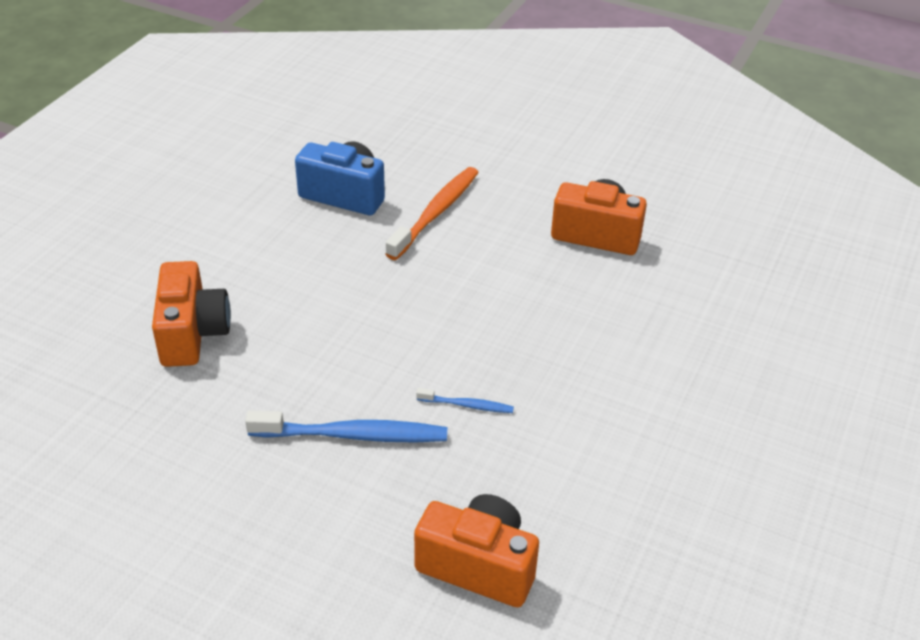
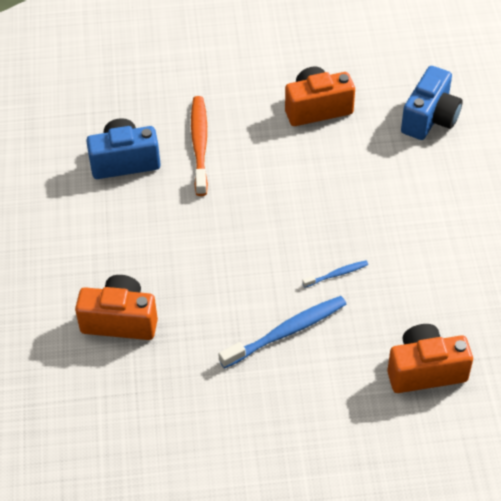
camera: 30 degrees left, 10 degrees up
orange camera [152,261,231,367] -> orange camera turned 45 degrees counterclockwise [75,275,158,340]
none -> blue camera [401,66,463,140]

